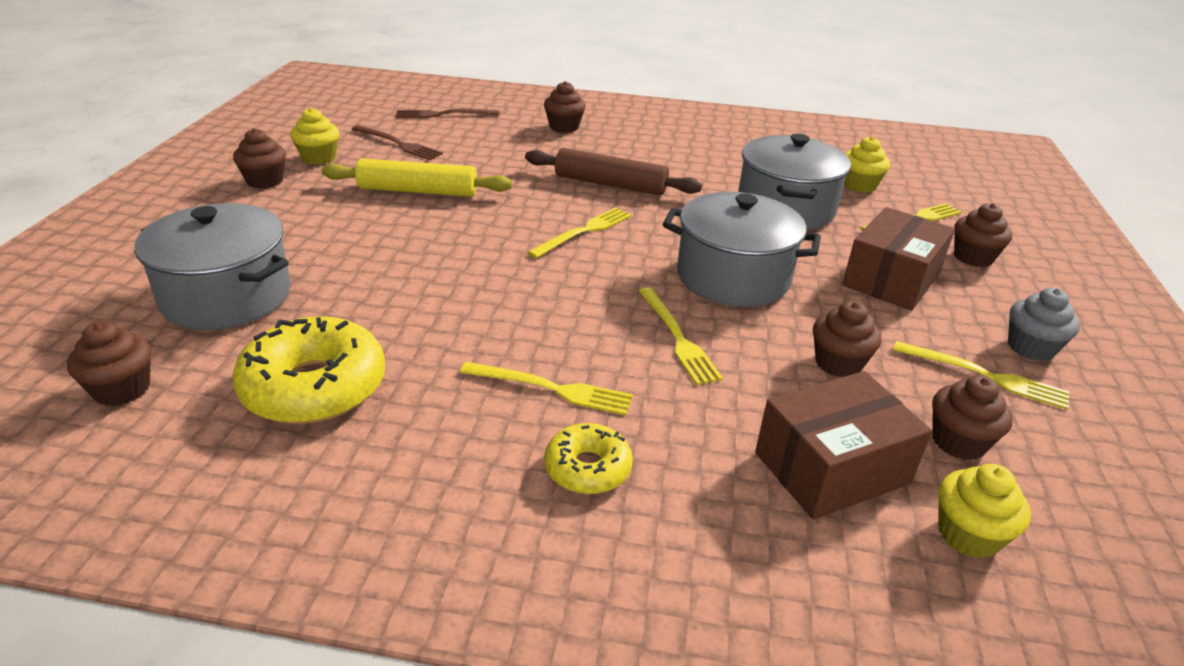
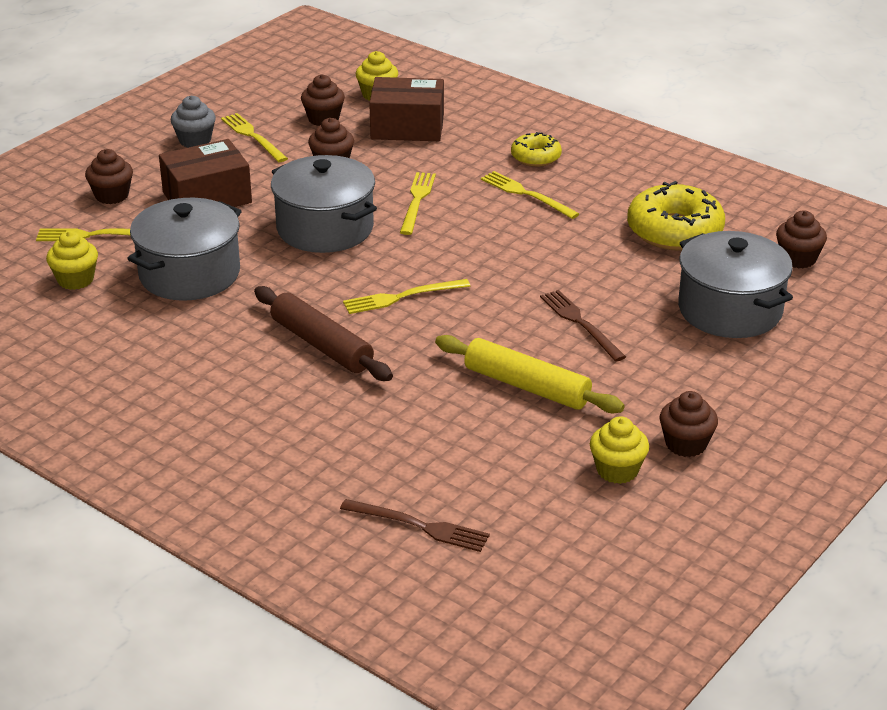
camera: 150 degrees left, 0 degrees up
brown fork [352,125,443,160] -> brown fork moved to [540,290,626,362]
brown cupcake [544,81,586,133] -> none

